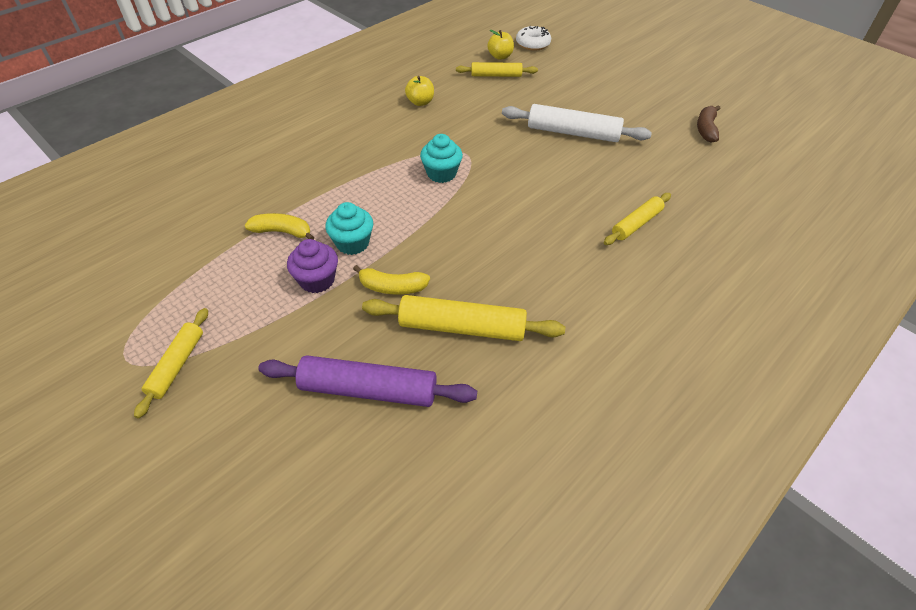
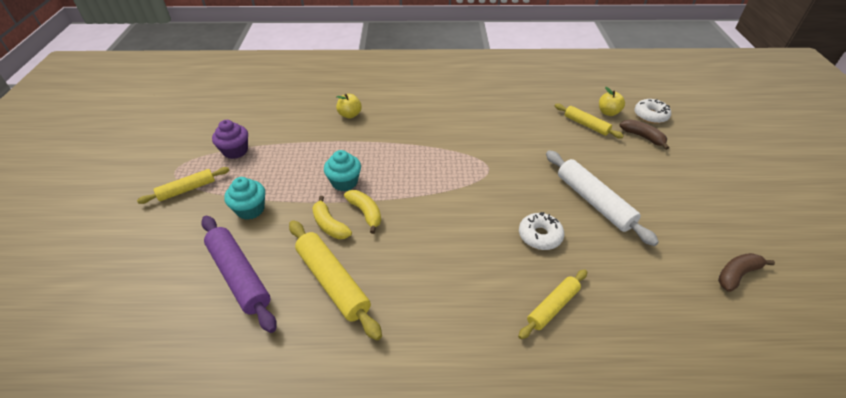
camera: 45 degrees right, 5 degrees down
yellow banana [245,213,315,240] -> yellow banana moved to [344,190,381,234]
purple cupcake [287,239,338,293] -> purple cupcake moved to [212,120,248,159]
yellow apple [405,76,434,106] -> yellow apple moved to [336,94,362,119]
turquoise cupcake [420,134,463,183] -> turquoise cupcake moved to [224,177,265,220]
yellow rolling pin [604,193,671,245] -> yellow rolling pin turned 45 degrees counterclockwise [518,269,587,339]
none -> white donut [519,212,564,250]
none -> brown banana [619,119,669,150]

